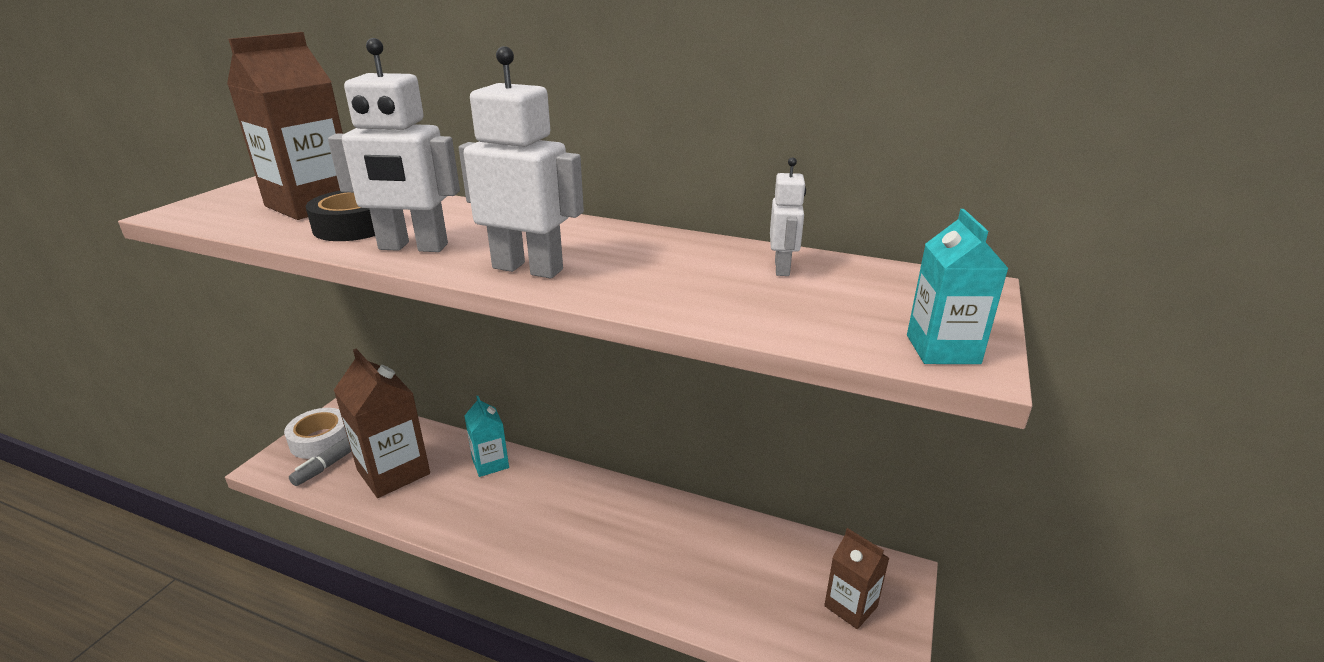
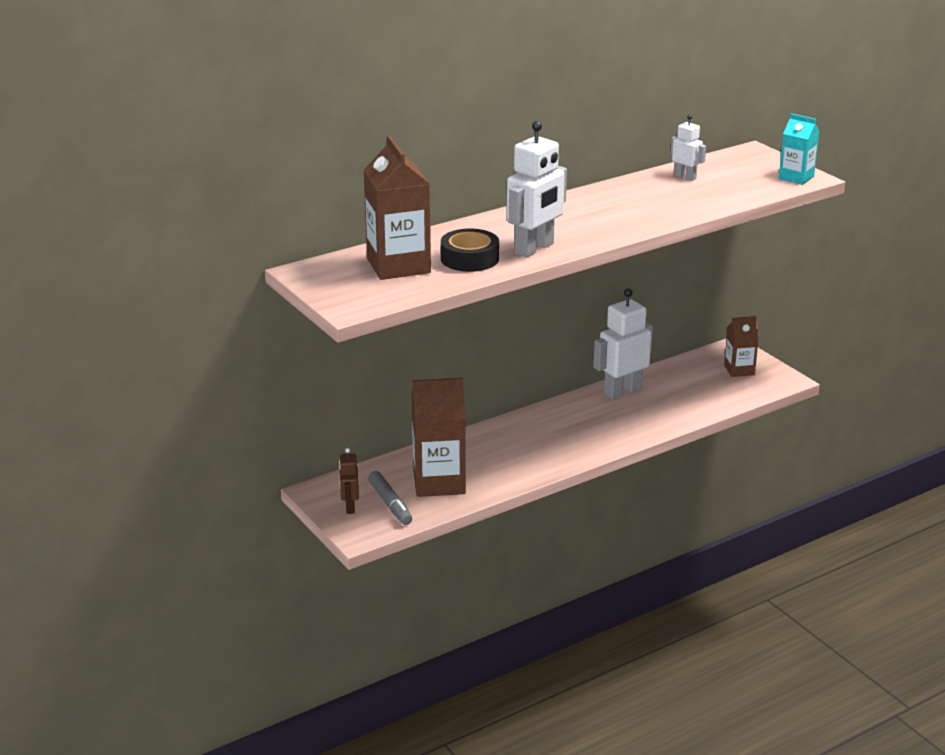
camera: 55 degrees left, 0 degrees up
white tape [284,408,347,459] -> brown robot [339,448,359,514]
white robot [459,46,584,278] -> white robot moved to [593,288,653,400]
turquoise carton [464,396,509,477] -> none

